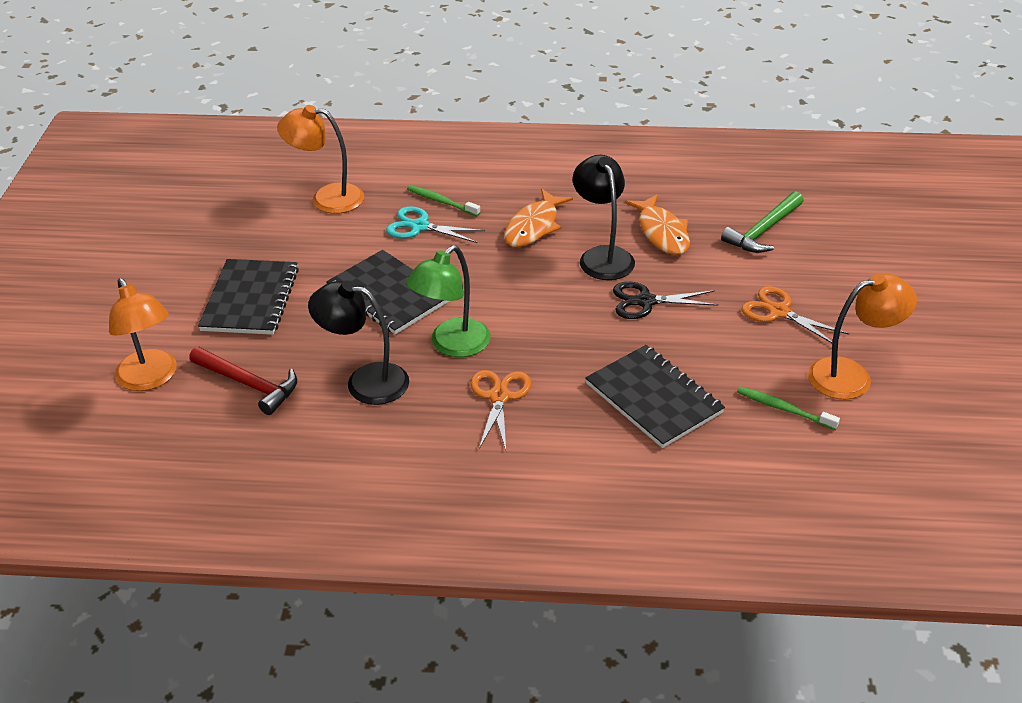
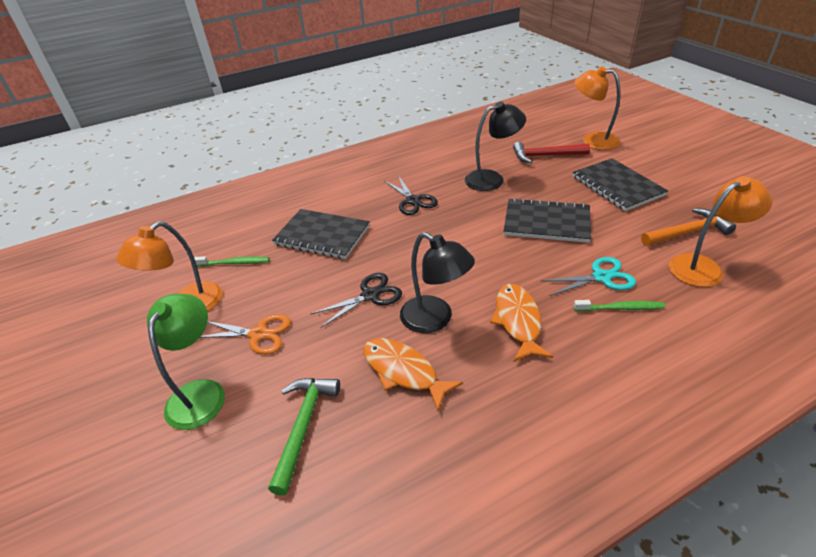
camera: 150 degrees right, 0 degrees up
green lamp [406,245,490,357] -> green lamp moved to [147,294,225,430]
orange scissors [470,370,531,450] -> black scissors [385,175,438,215]
none -> orange hammer [641,208,736,246]

